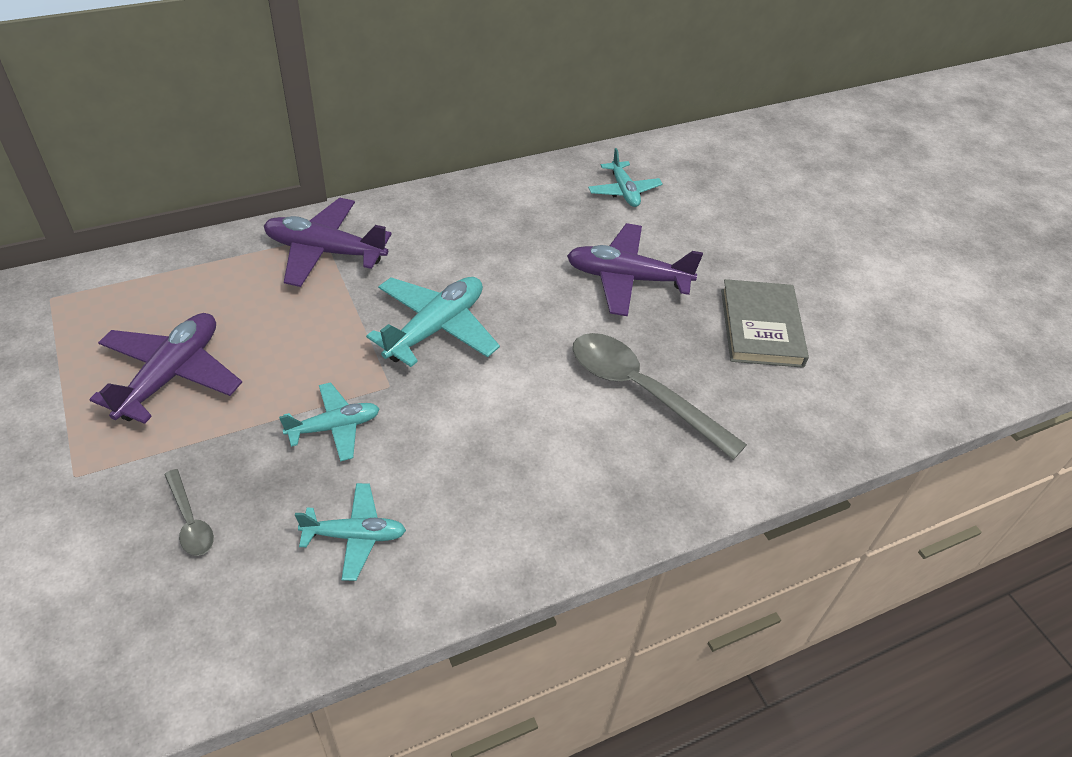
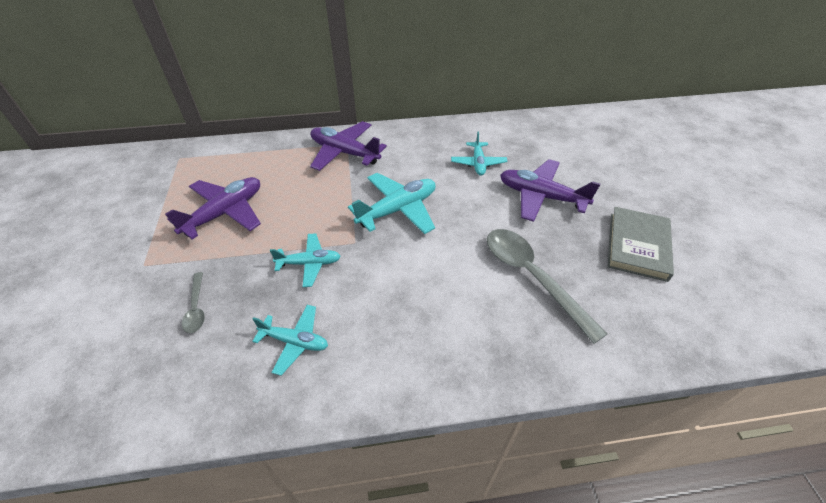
camera: 20 degrees right, 0 degrees up
turquoise plane [588,148,663,207] -> turquoise plane moved to [451,131,508,175]

